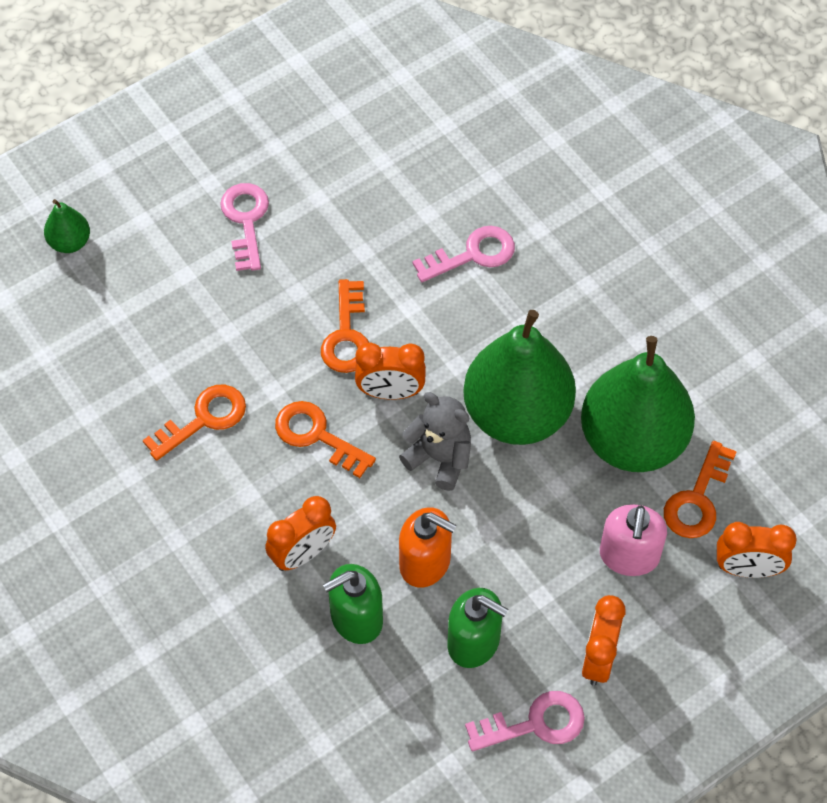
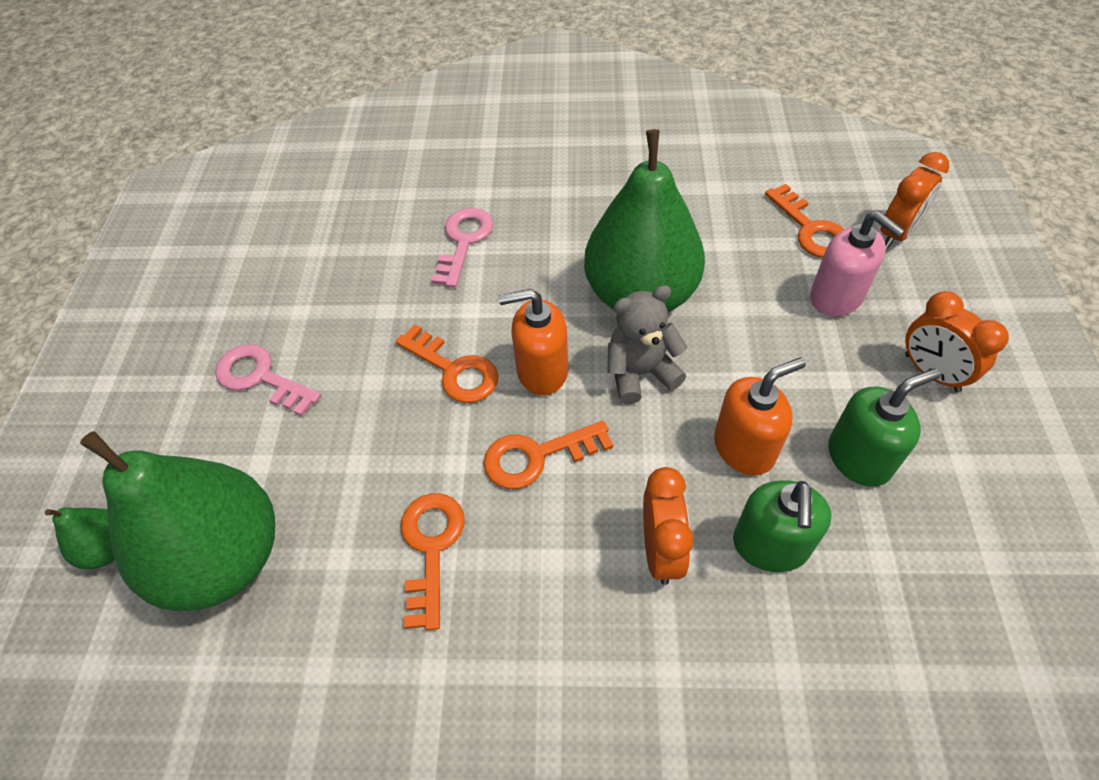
camera: 50 degrees left, 5 degrees down
orange clock [355,342,426,400] -> orange soap dispenser [499,289,568,395]
pink key [465,691,585,751] -> none
green pear [581,336,695,472] -> green pear moved to [80,431,275,611]

